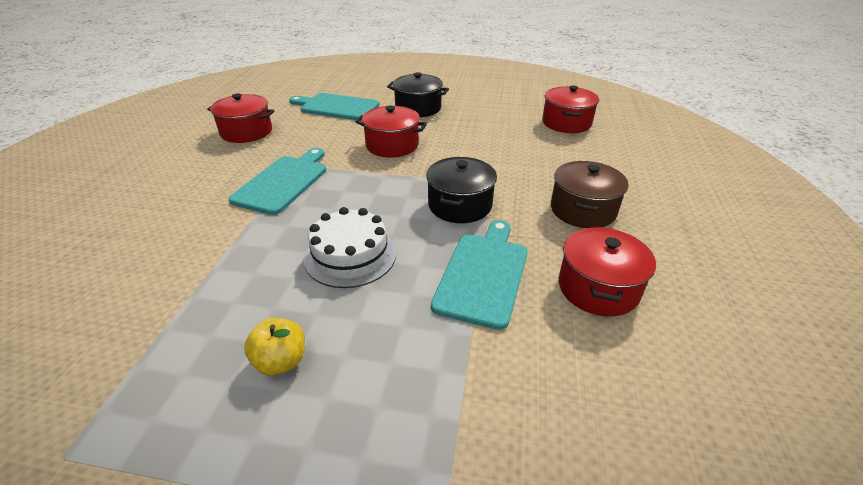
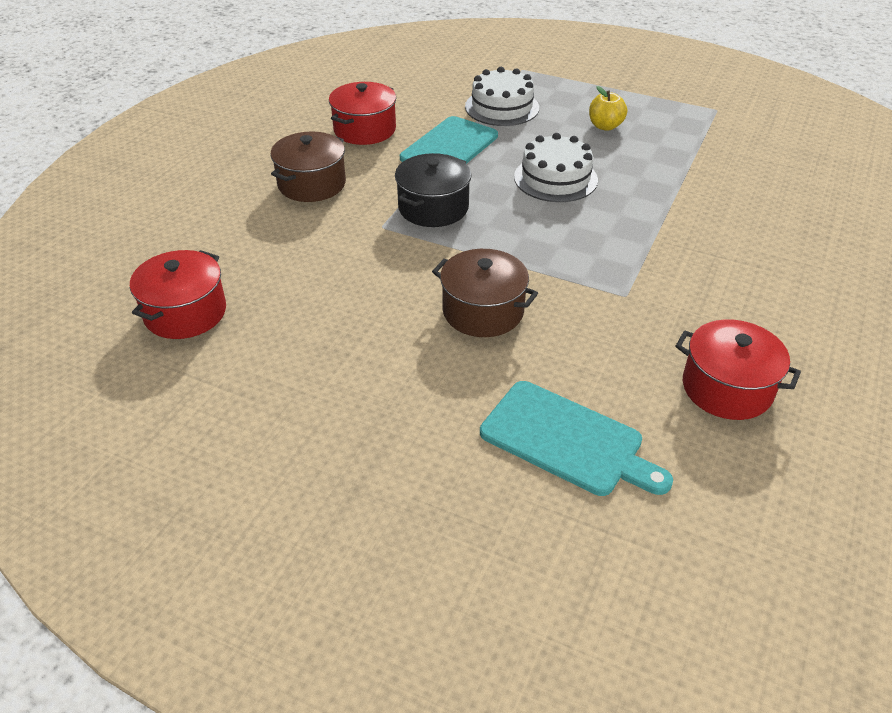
camera: 165 degrees left, 5 degrees up
turquoise cutting board [229,148,326,215] -> none
red pot [356,106,427,157] -> brown pot [432,249,538,337]
black pot [387,72,449,117] -> none
none -> white cake [465,67,539,126]

